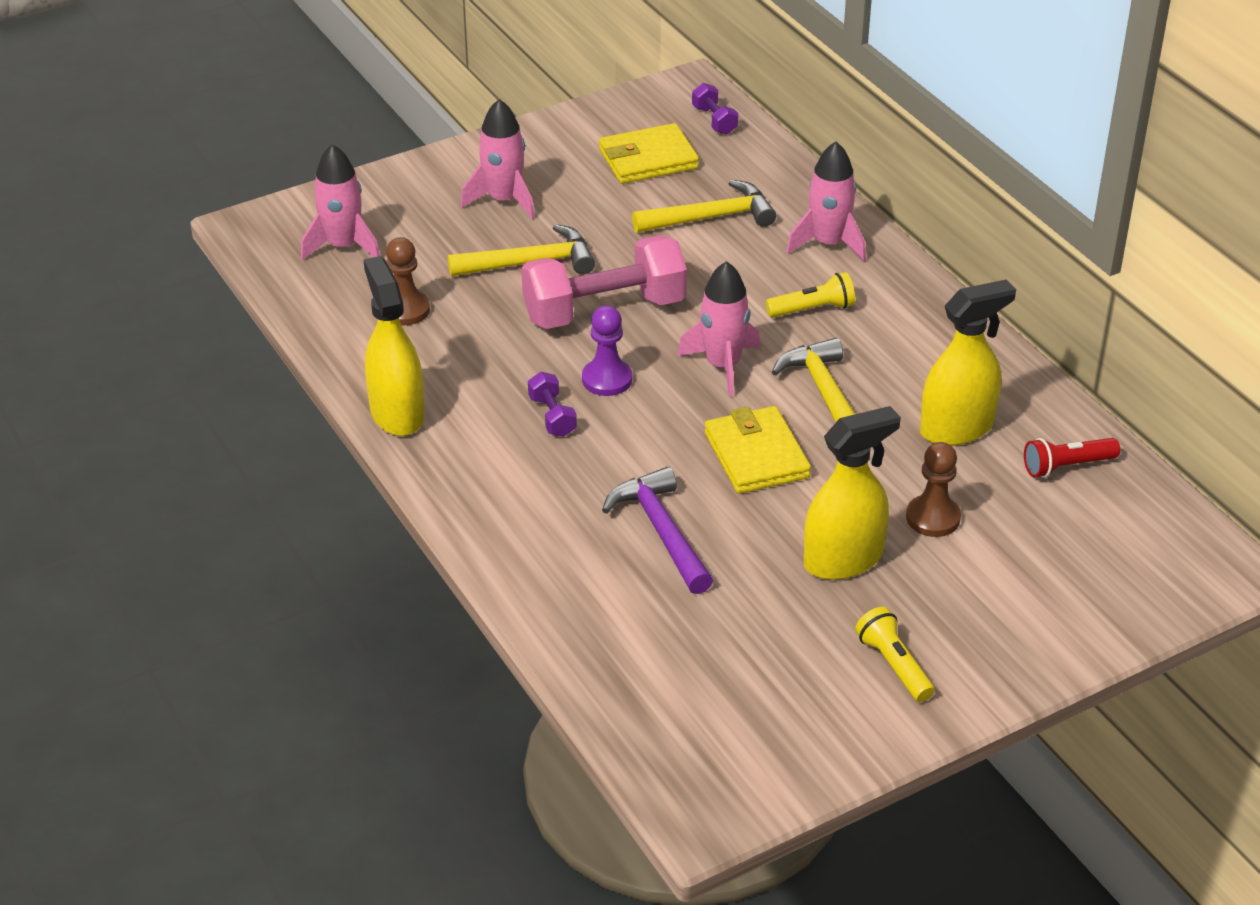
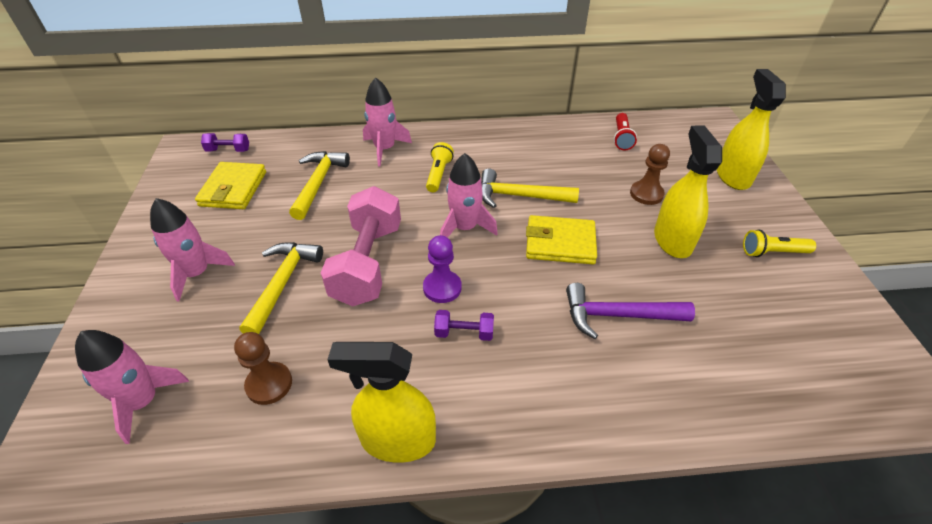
camera: 65 degrees left, 5 degrees up
yellow spray bottle [920,280,1016,446] -> yellow spray bottle moved to [717,69,786,190]

